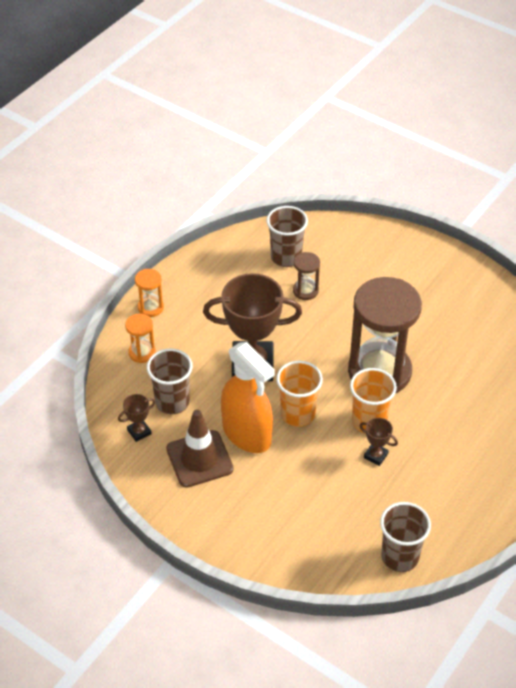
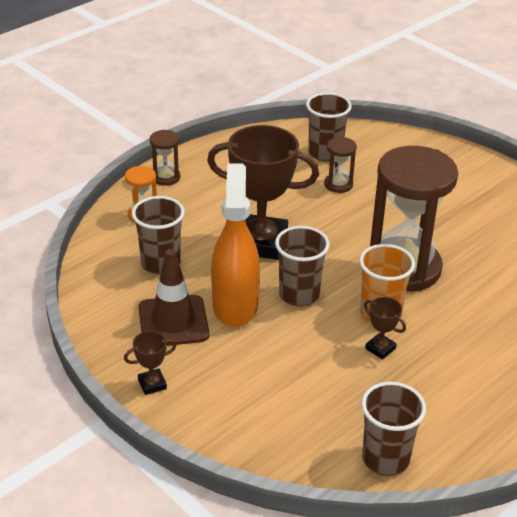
camera: 10 degrees right, 10 degrees down
brown trophy [118,394,155,442] -> brown trophy moved to [124,331,176,395]
orange hourglass [135,269,164,317] -> brown hourglass [150,130,181,186]
orange spray bottle [221,342,275,453] -> orange spray bottle turned 150 degrees counterclockwise [211,163,260,327]
orange cup [276,361,323,427] -> brown cup [275,226,330,307]

